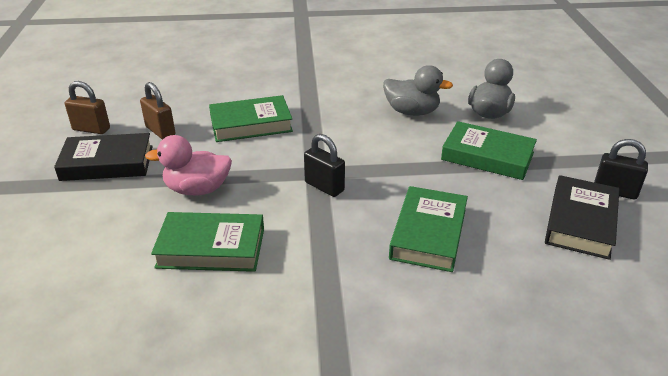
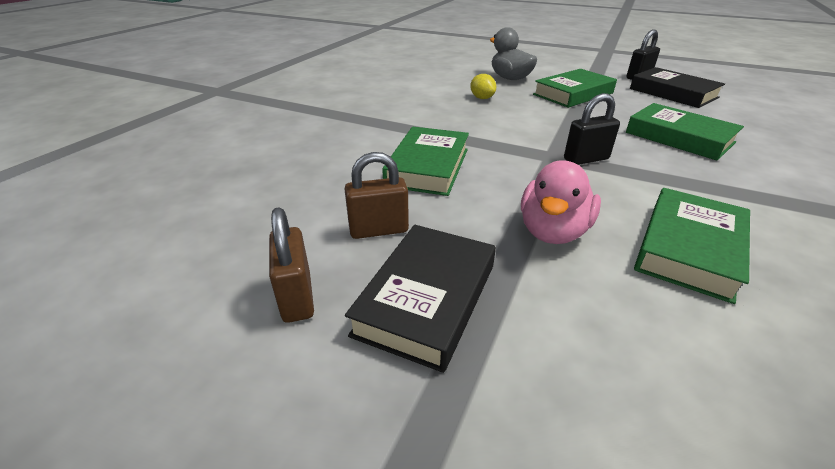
camera: 60 degrees left, 0 degrees up
brown padlock [65,81,110,134] -> brown padlock turned 60 degrees counterclockwise [269,208,314,323]
grey duck [383,65,453,116] -> yellow lemon [470,74,496,99]

